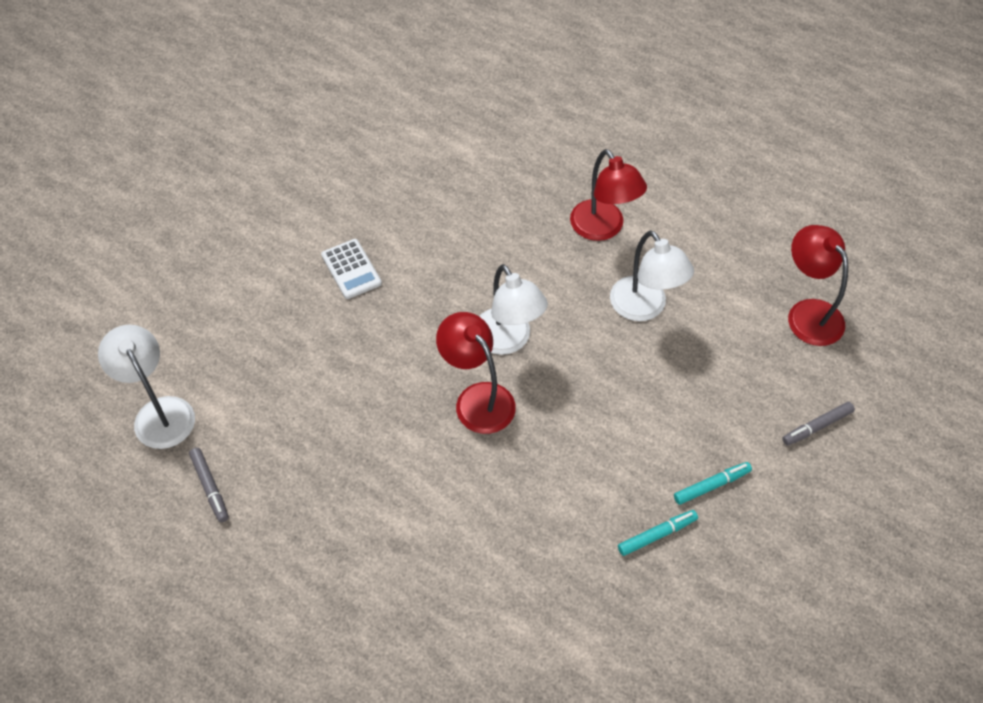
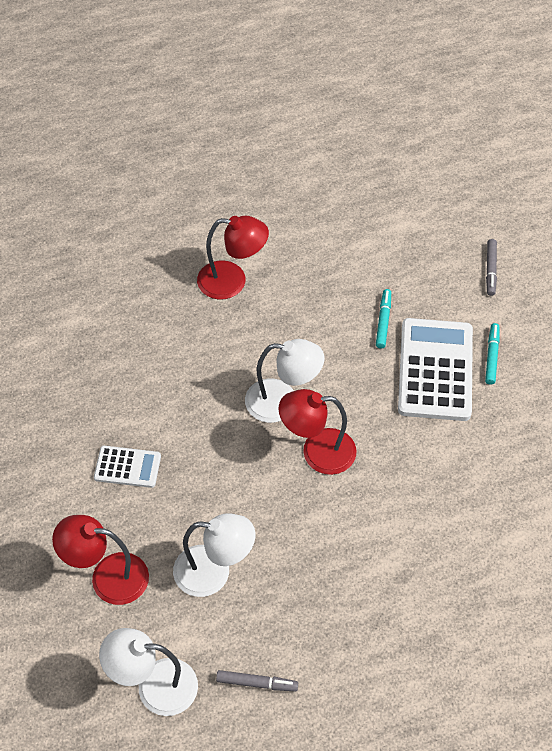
camera: 55 degrees left, 0 degrees up
white lamp [610,230,694,321] -> white lamp moved to [173,513,255,597]
turquoise marker [618,510,698,556] -> turquoise marker moved to [376,289,391,348]
red lamp [788,225,848,346] -> red lamp moved to [52,515,149,605]
none -> white calculator [398,318,473,421]

